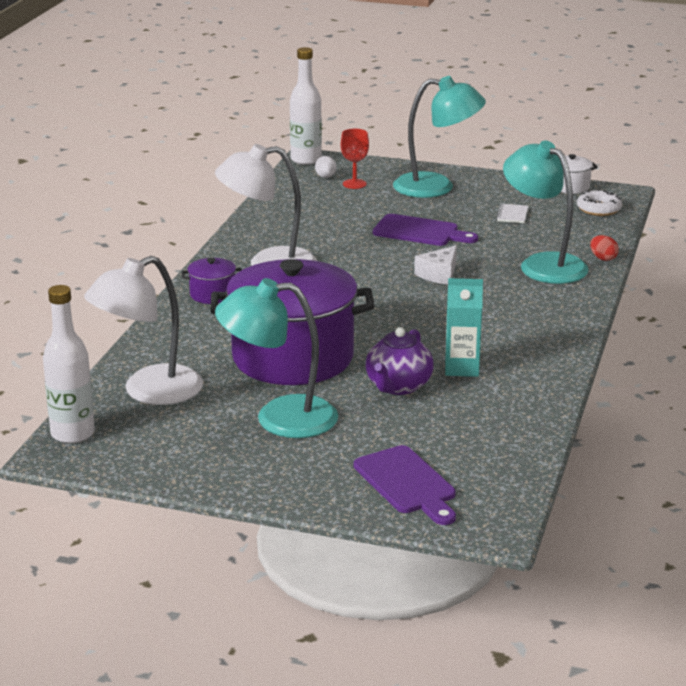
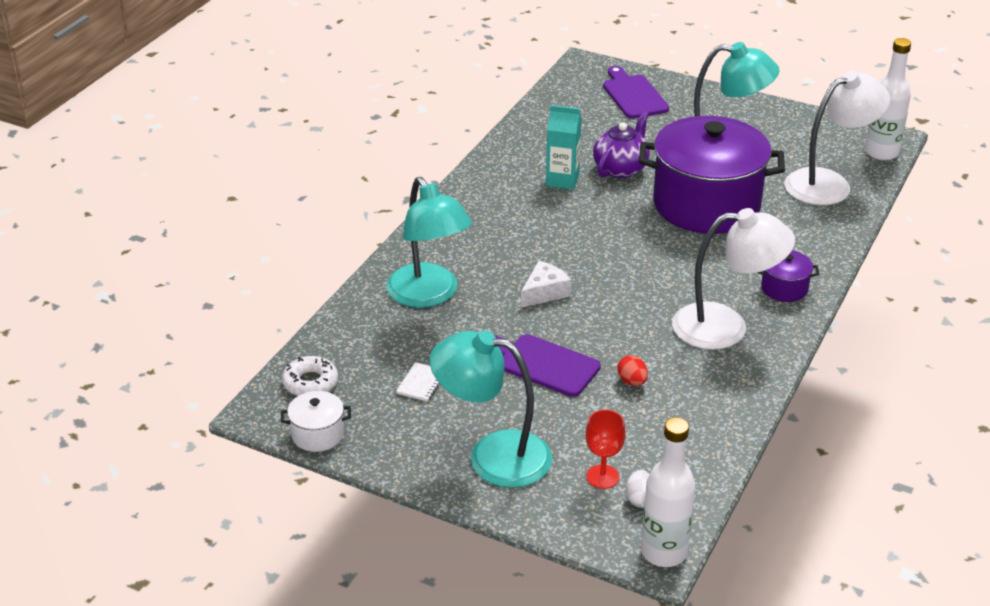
camera: 170 degrees left, 10 degrees up
red egg [590,235,619,261] -> red egg moved to [617,355,648,386]

